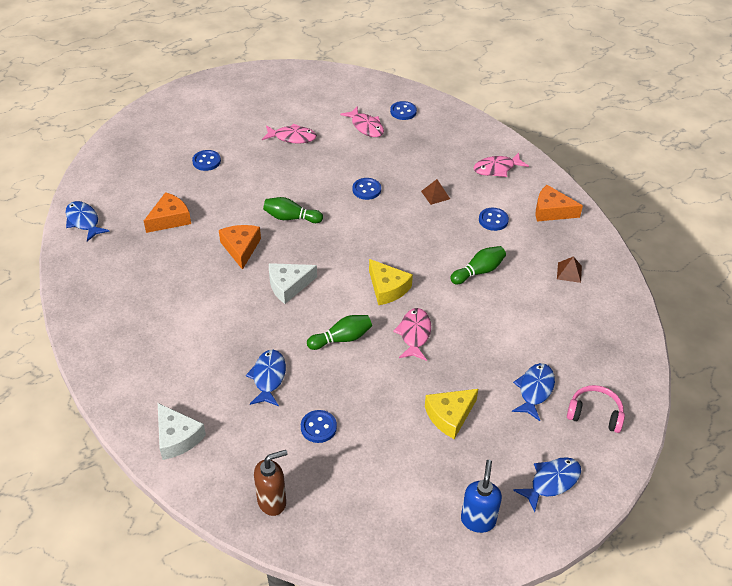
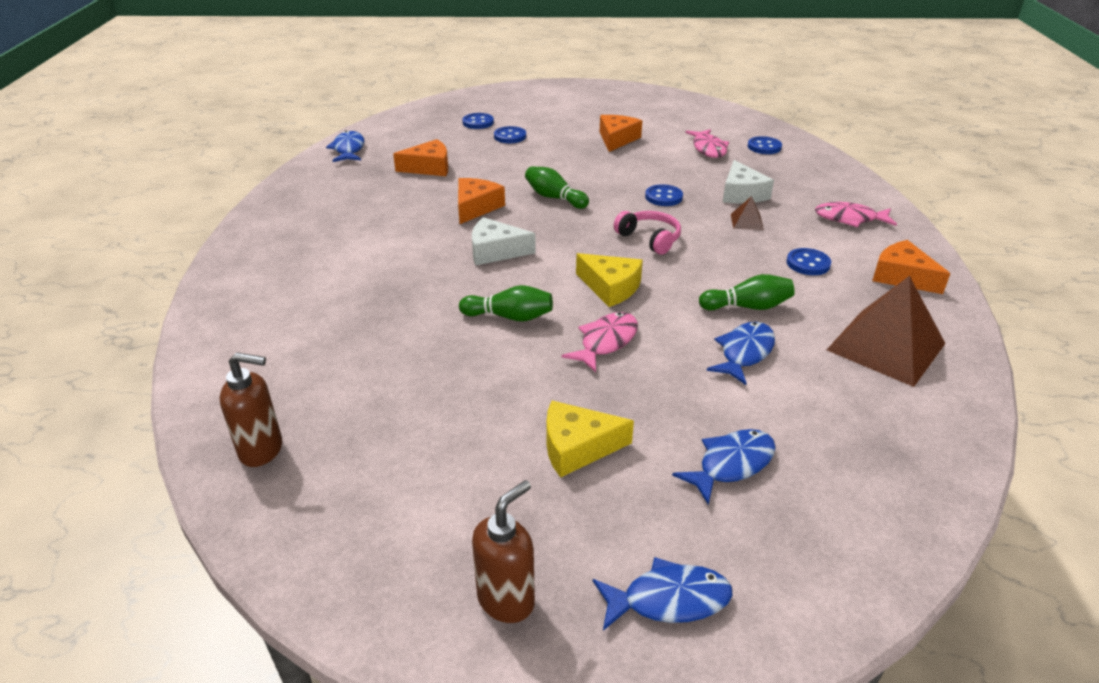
camera: 30 degrees right, 10 degrees down
white cheese [158,403,206,460] -> white cheese moved to [723,160,774,203]
blue fish [246,350,286,406] -> blue fish moved to [706,322,775,385]
pink fish [262,123,317,143] -> orange cheese [600,115,642,152]
blue button [301,410,337,443] -> blue button moved to [462,113,494,129]
yellow cheese [369,259,413,305] -> yellow cheese turned 45 degrees counterclockwise [576,253,643,307]
blue soap dispenser [461,460,502,533] -> brown soap dispenser [472,480,535,623]
brown pyramid [557,256,582,283] -> brown pyramid [827,276,946,387], size x2.33
pink headphones [567,385,625,433] -> pink headphones moved to [614,211,681,255]

